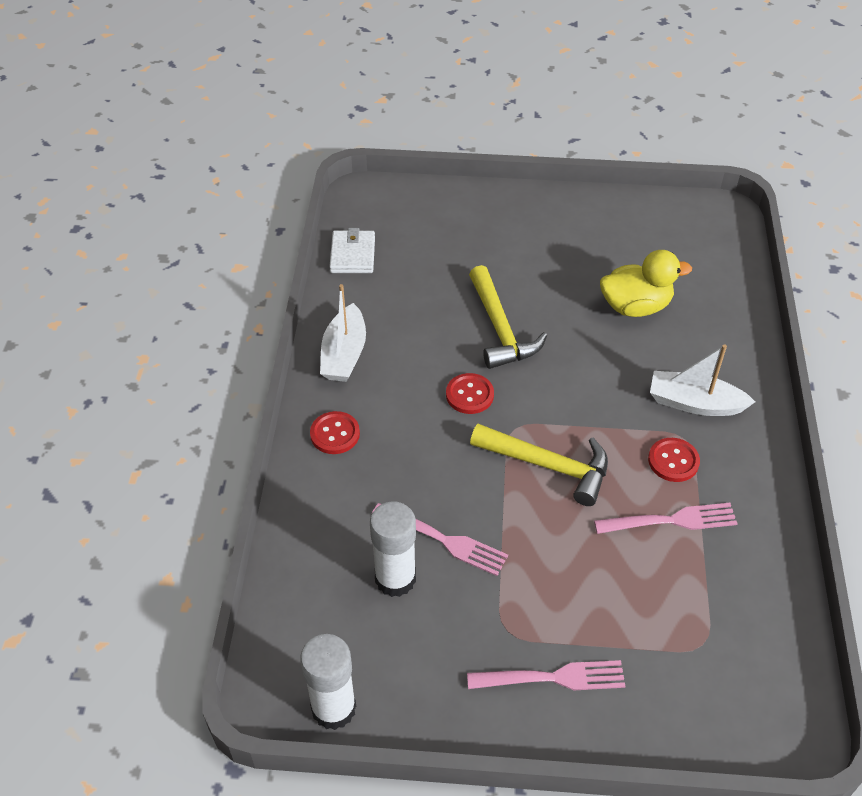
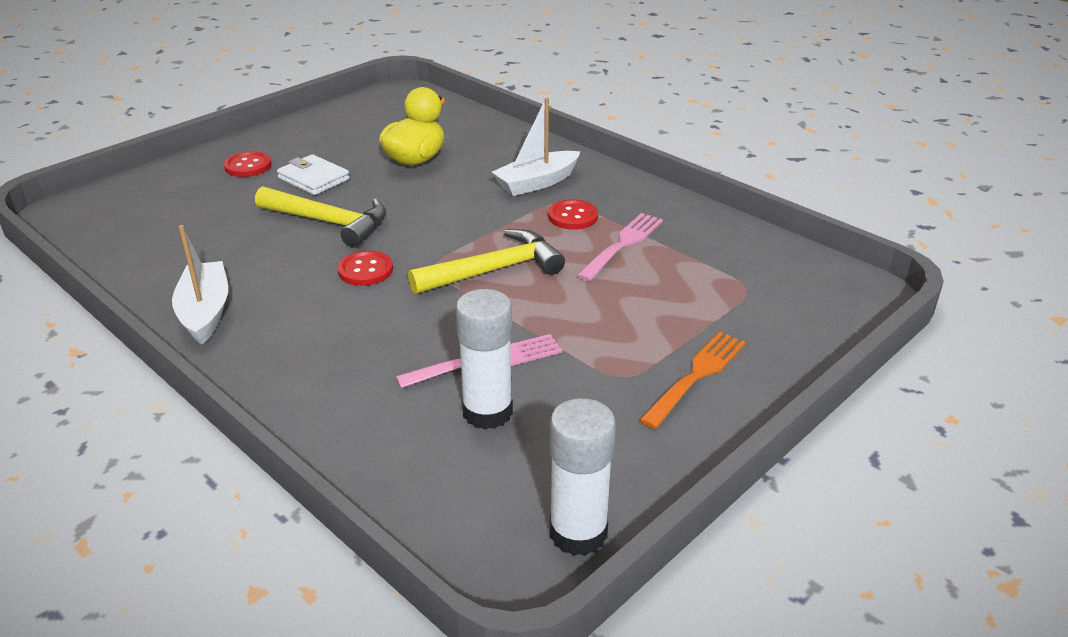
camera: 50 degrees left, 15 degrees down
red button [310,411,360,454] -> red button moved to [224,151,272,177]
white boat [320,284,366,382] -> white boat turned 150 degrees counterclockwise [172,225,228,345]
white wallet [329,228,375,273] -> white wallet moved to [277,154,350,195]
pink fork [467,660,626,690] -> orange fork [639,332,746,429]

